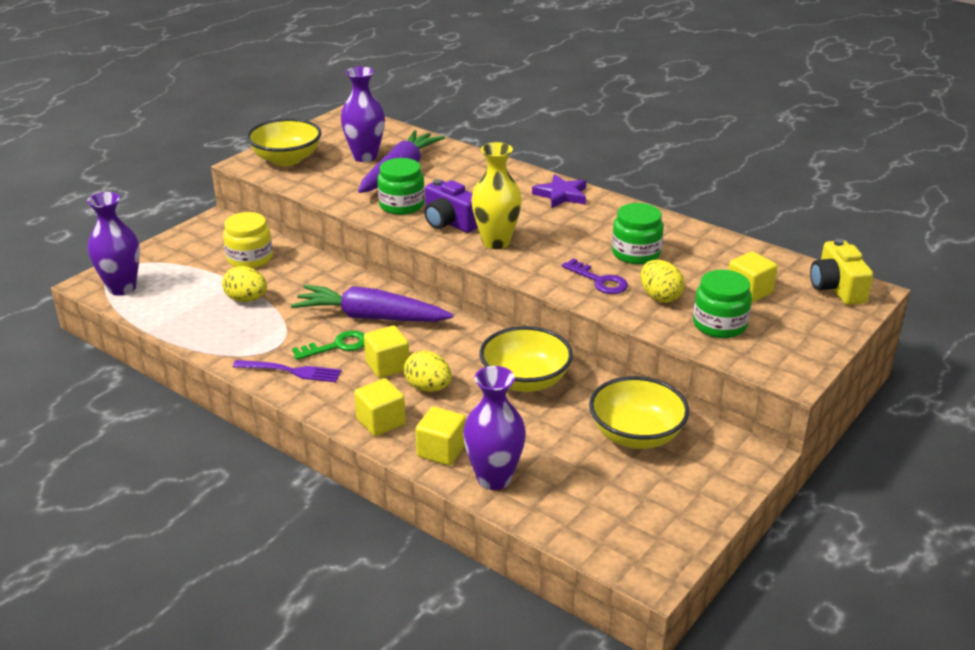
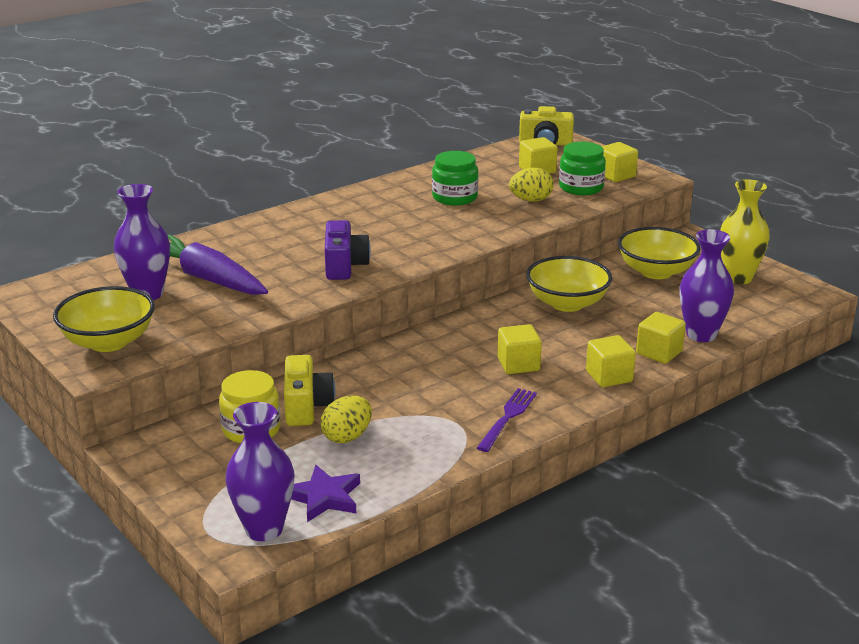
camera: 75 degrees left, 5 degrees down
purple carrot [291,285,454,322] -> none
green key [292,330,364,360] -> none
green jar [377,158,425,215] -> none
yellow egg [404,350,452,392] -> none
purple camera [424,179,478,233] -> purple camera turned 60 degrees counterclockwise [325,220,371,280]
yellow vase [471,142,522,249] -> yellow vase moved to [720,179,770,284]
purple star [532,174,586,208] -> purple star moved to [291,465,360,522]
purple key [562,258,628,294] -> none
none -> yellow camera [284,355,335,426]
none -> yellow cube [602,142,638,182]

